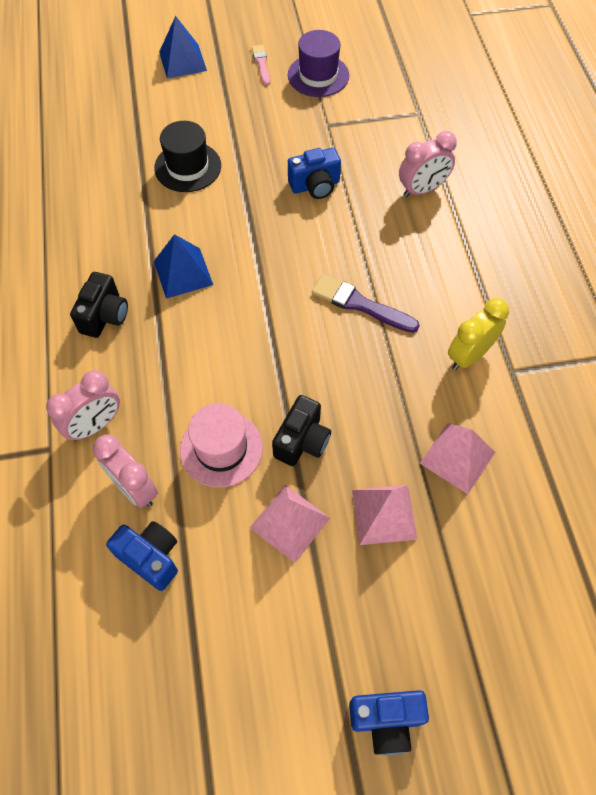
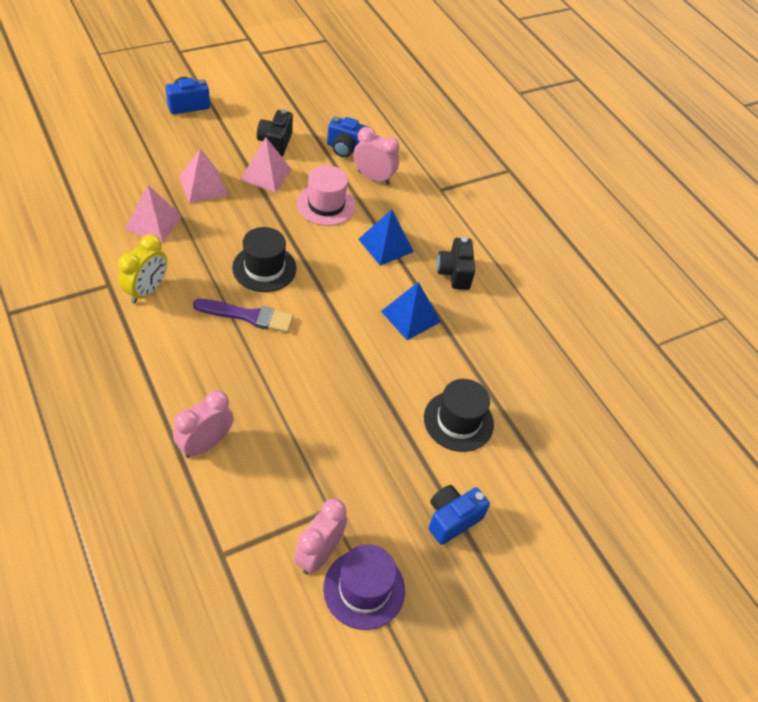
camera: 155 degrees right, 10 degrees down
pink clock [46,370,120,441] -> pink clock moved to [294,499,347,574]
blue pyramid [159,16,207,79] -> blue pyramid moved to [358,210,414,266]
pink brush [252,45,270,85] -> none
black camera [272,395,331,466] -> black camera moved to [257,109,293,156]
blue camera [288,148,341,199] -> blue camera moved to [429,485,490,545]
none -> black hat [232,227,297,292]

